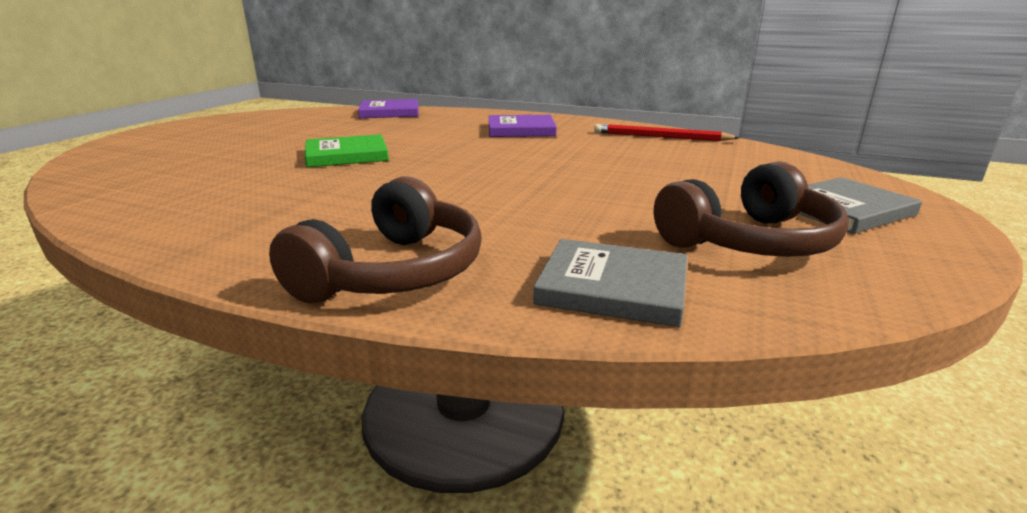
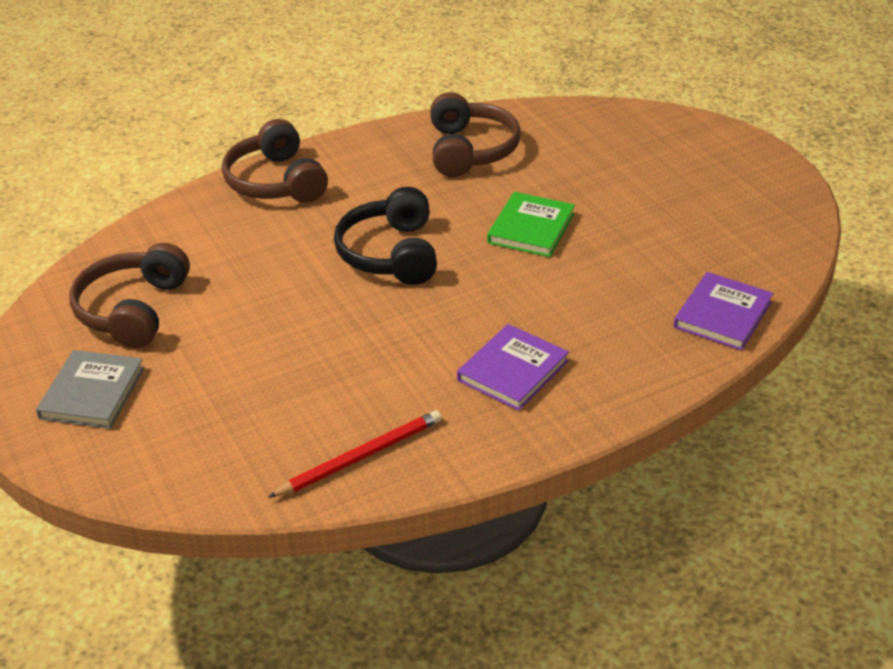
camera: 130 degrees right, 15 degrees up
grey book [533,239,687,327] -> none
none -> black headphones [334,187,437,285]
none -> brown headphones [430,92,521,177]

